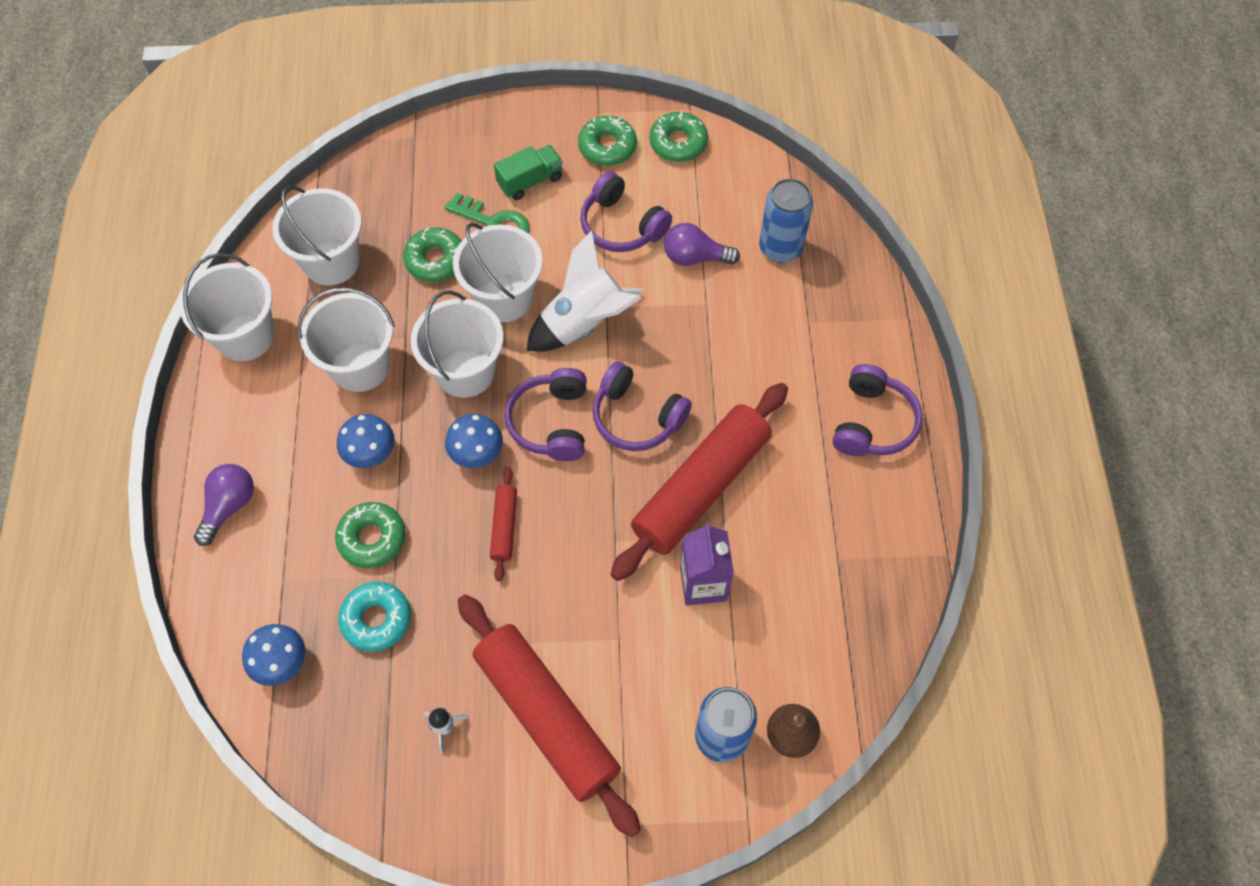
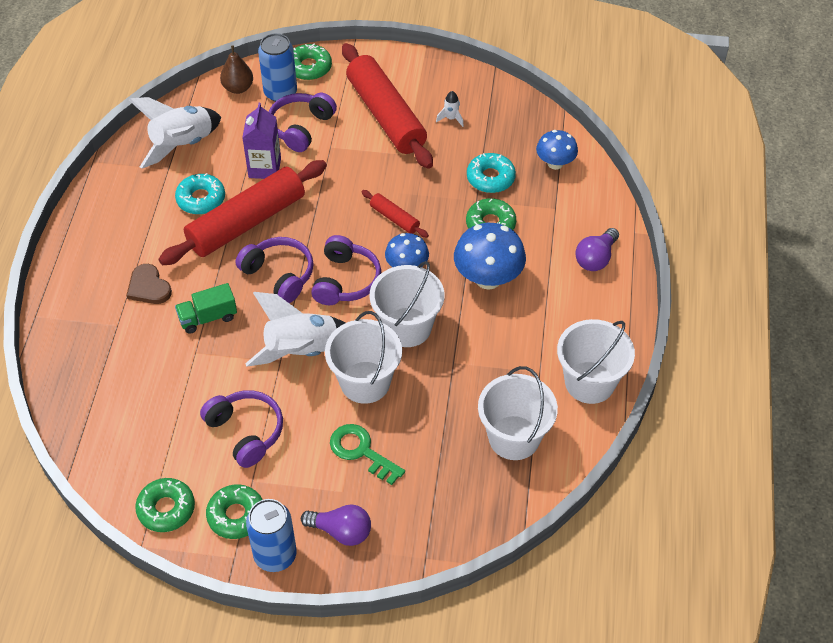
camera: 170 degrees left, 10 degrees down
white bucket [297,288,395,392] -> none
blue mushroom [337,414,395,468] -> blue mushroom [454,223,526,290], size x1.61
green donut [403,227,462,282] -> green donut moved to [293,44,332,80]
red rolling pin [490,467,517,581] -> red rolling pin turned 60 degrees counterclockwise [362,190,429,238]
green truck [494,145,563,200] -> green truck moved to [175,283,237,334]
purple light bulb [664,223,740,266] -> purple light bulb moved to [301,505,371,546]
blue can [759,178,813,263] -> blue can moved to [246,499,297,572]
purple headphones [833,364,923,456] -> purple headphones moved to [269,93,337,152]
none -> brown heart [126,264,172,304]
none -> white rocket [129,97,221,169]
none -> turquoise donut [175,173,225,215]

